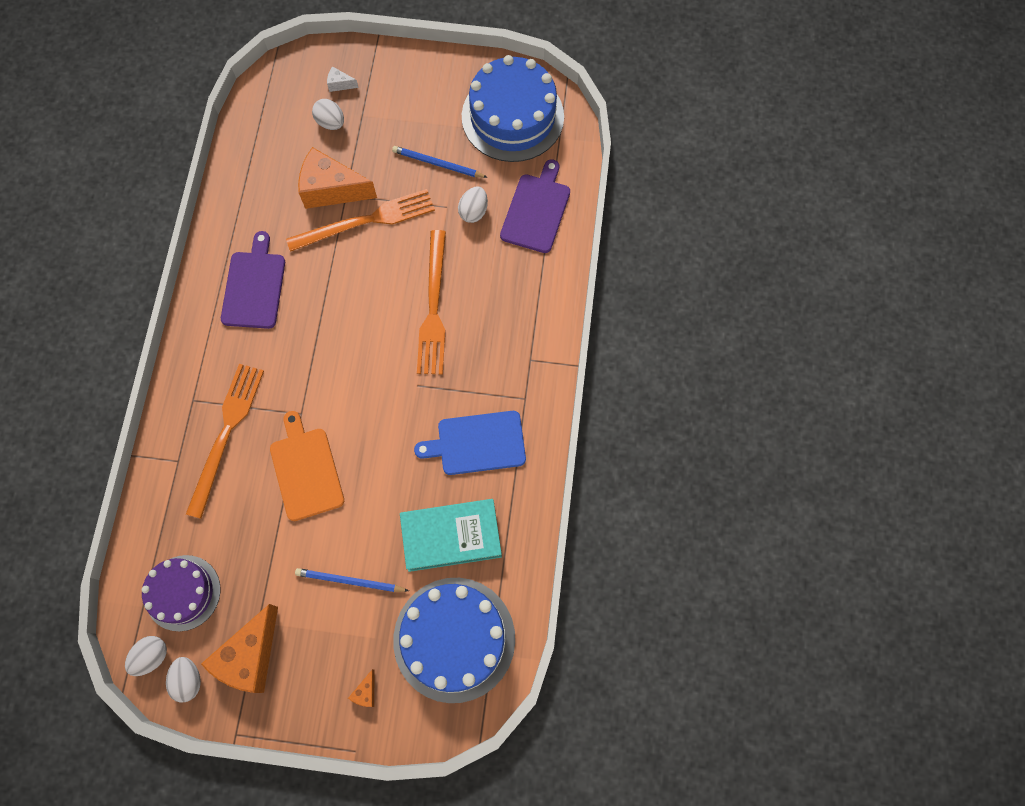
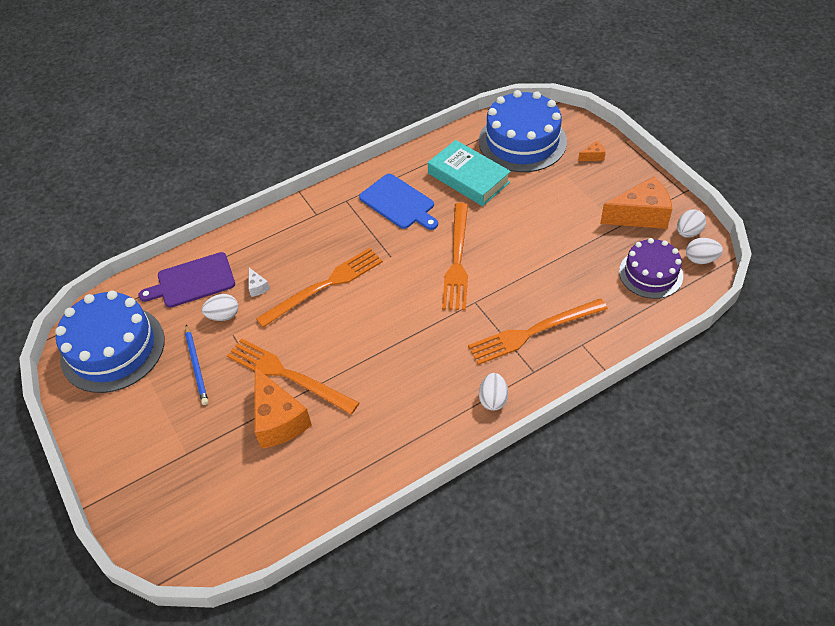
camera: 125 degrees left, 20 degrees down
purple cutting board [221,231,285,329] -> none
orange cutting board [270,411,344,521] -> none
blue pencil [295,568,409,592] -> none
white egg [312,99,344,130] -> white egg moved to [479,373,508,411]
white cheese [327,66,359,92] -> white cheese moved to [249,268,270,297]
none -> orange fork [442,203,468,310]

